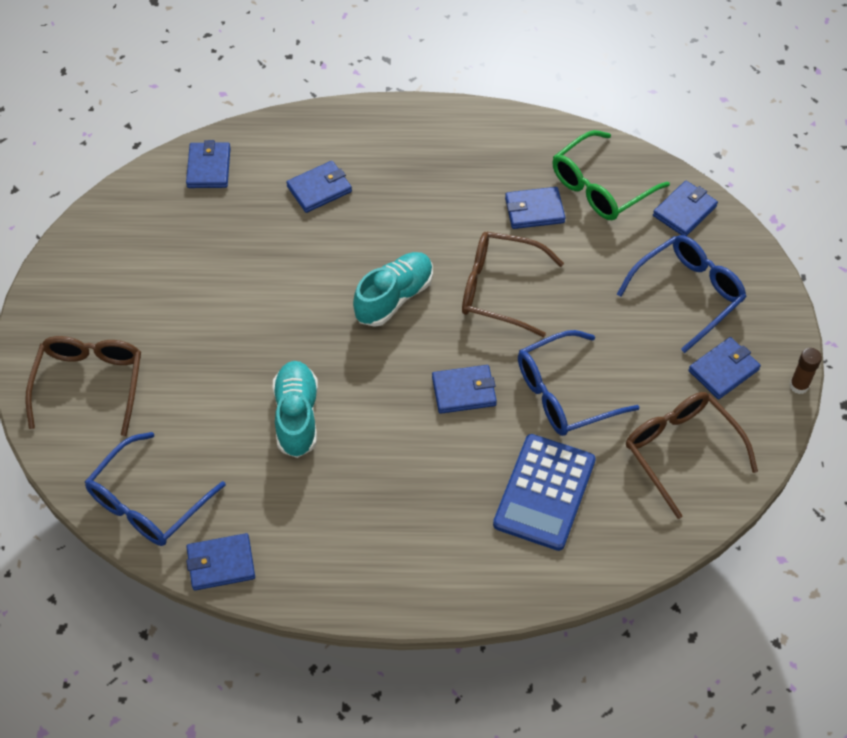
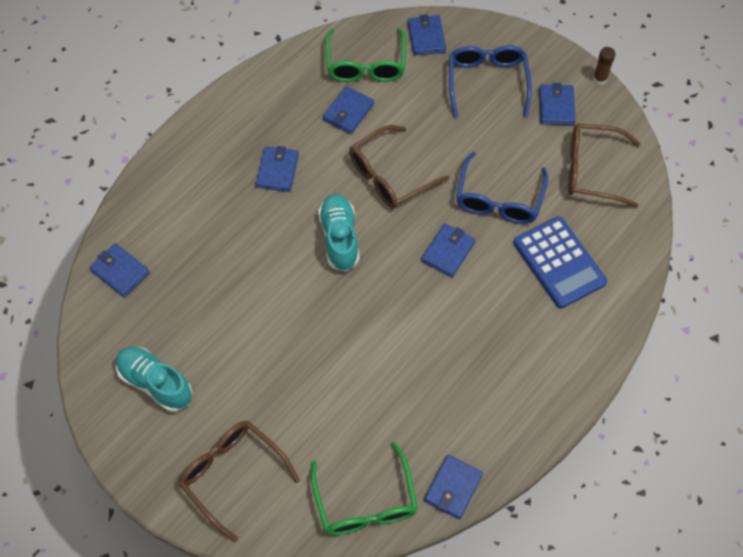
camera: 50 degrees left, 5 degrees up
blue glasses [85,432,226,546] -> green glasses [311,442,418,536]
turquoise shoe [273,361,318,458] -> turquoise shoe moved to [116,347,192,412]
blue wallet [286,161,352,213] -> blue wallet moved to [256,146,299,192]

